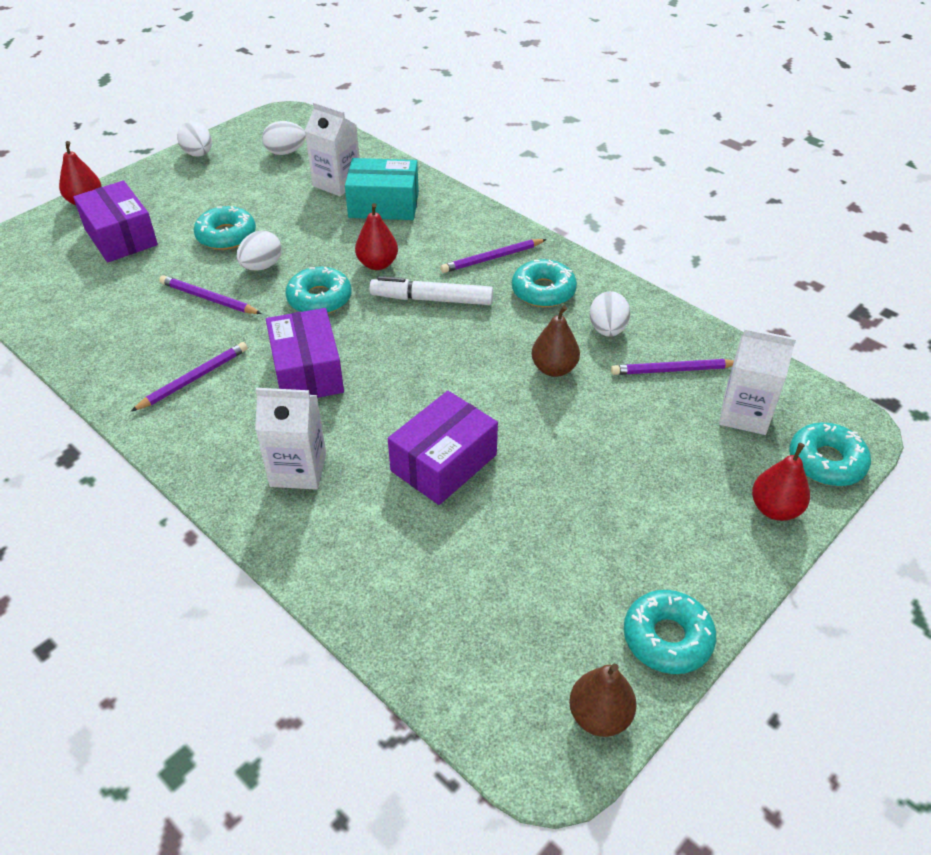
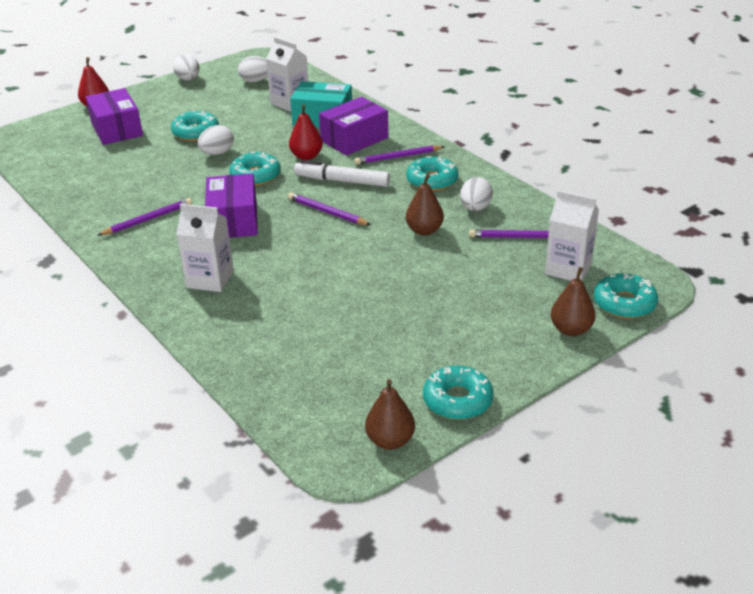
camera: 10 degrees right, 10 degrees down
purple pencil [159,275,262,314] -> purple pencil moved to [288,192,371,225]
purple box [388,391,498,505] -> purple box moved to [319,97,388,156]
red pear [752,443,810,521] -> brown pear [551,267,596,336]

